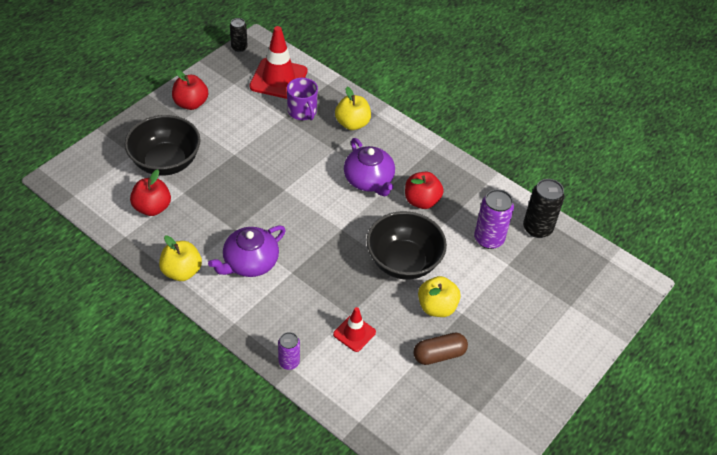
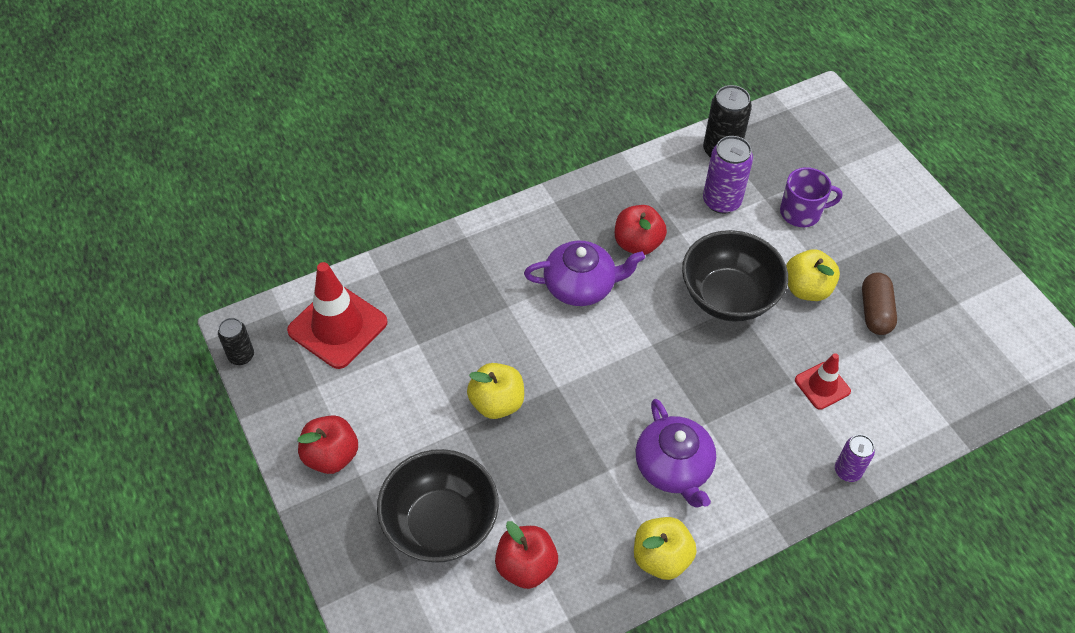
camera: 65 degrees left, 5 degrees up
purple mug [287,78,318,120] -> purple mug moved to [780,167,842,227]
yellow apple [335,87,371,130] -> yellow apple moved to [467,363,524,419]

